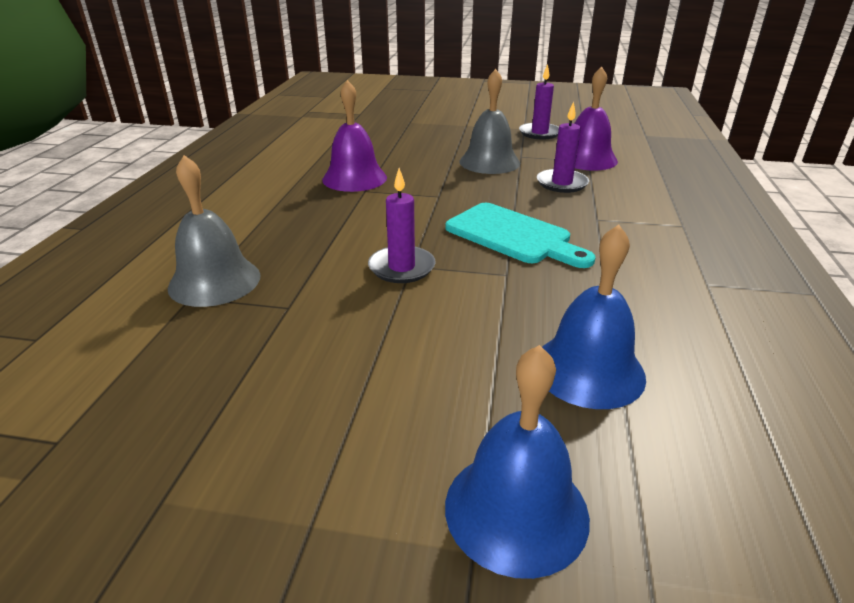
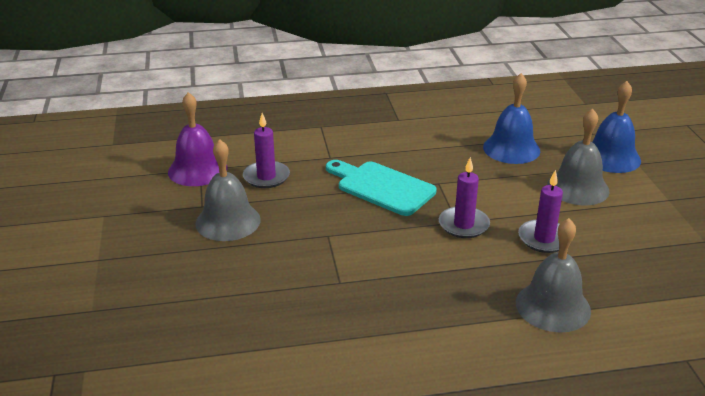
camera: 110 degrees left, 0 degrees up
purple bell [322,80,387,192] -> none
turquoise cutting board [445,203,596,268] -> turquoise cutting board turned 75 degrees counterclockwise [326,160,437,216]
purple candle [519,64,559,140] -> purple candle moved to [518,170,563,253]
none -> grey bell [547,109,610,205]

